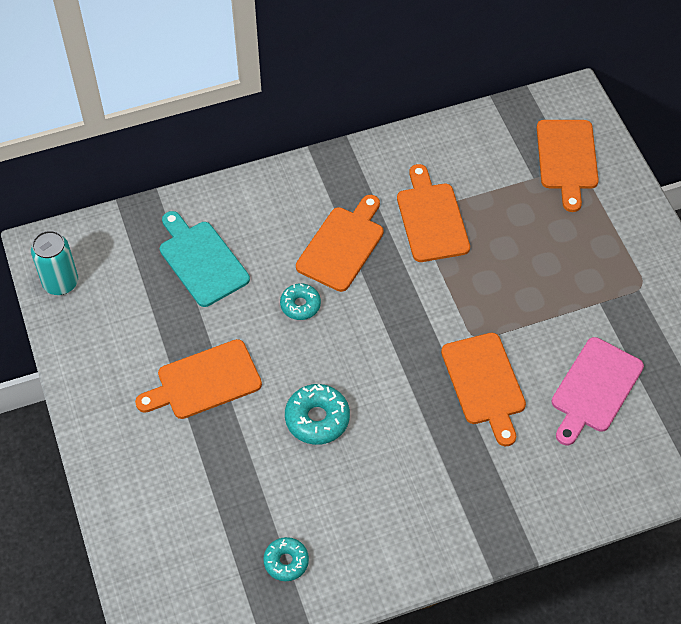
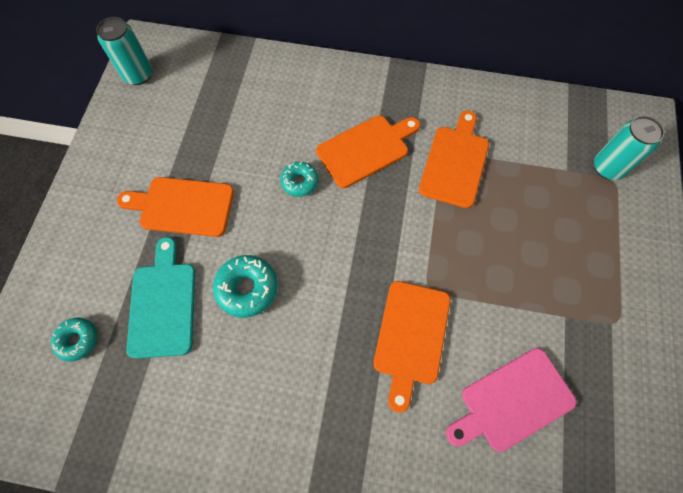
camera: 30 degrees right, 10 degrees up
turquoise cutting board [160,211,250,307] -> turquoise cutting board moved to [126,237,195,359]
turquoise donut [263,537,309,581] -> turquoise donut moved to [51,317,97,362]
orange cutting board [537,120,599,212] -> turquoise can [594,116,664,180]

